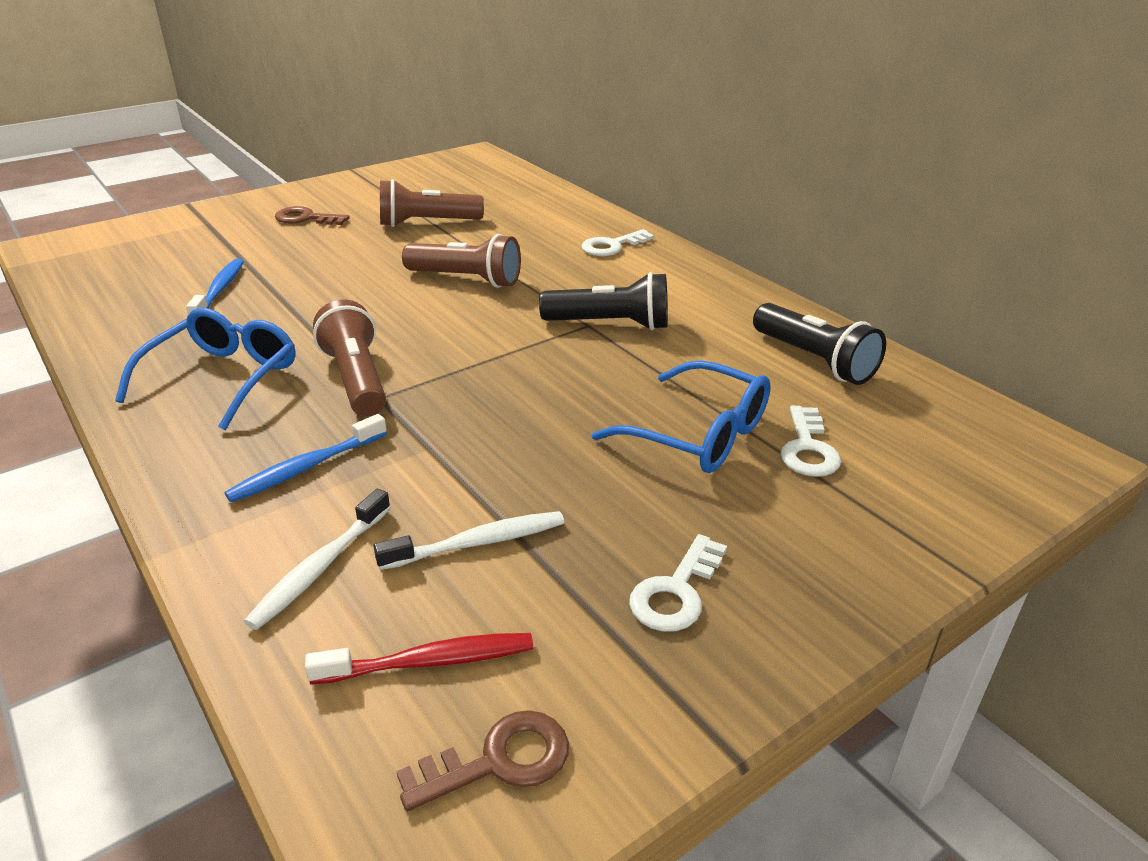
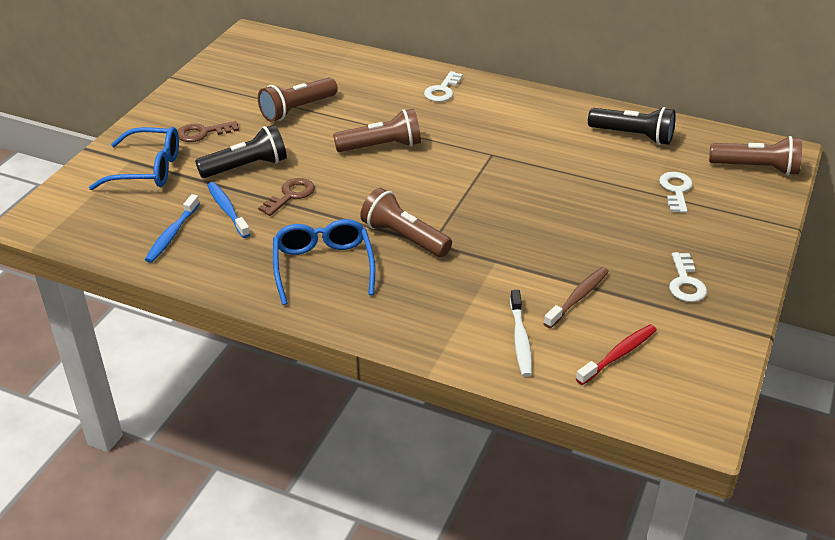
camera: 30 degrees left, 5 degrees up
blue toothbrush [224,414,387,502] -> blue toothbrush moved to [145,194,200,263]
white toothbrush [374,511,564,570] -> brown toothbrush [543,267,609,328]
brown key [396,710,569,812] -> brown key moved to [258,178,315,216]
black flashlight [539,272,668,330] -> black flashlight moved to [195,125,287,178]
blue glasses [592,360,771,473] -> blue glasses moved to [89,127,179,190]
white key [781,406,841,477] -> white key turned 150 degrees counterclockwise [659,172,693,213]
none -> brown flashlight [709,136,802,176]

